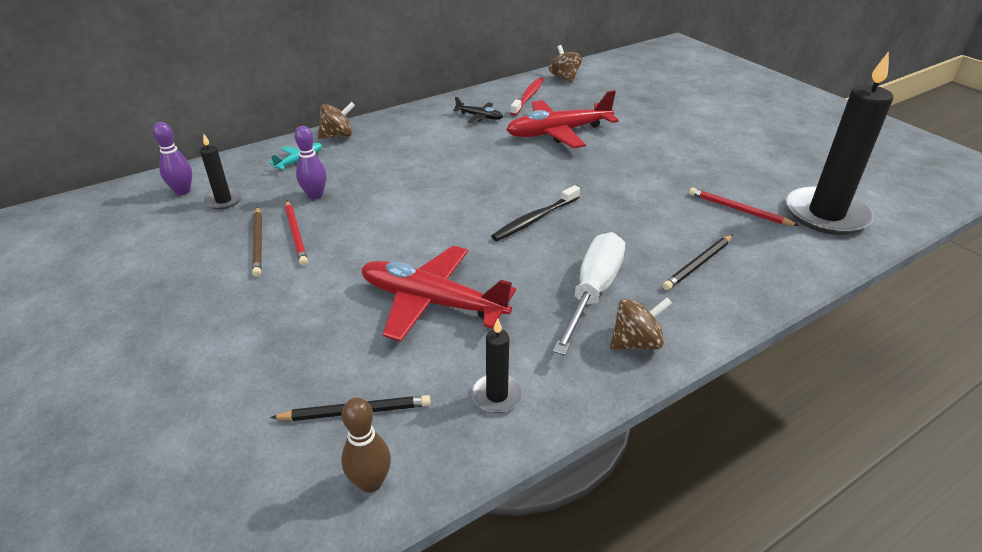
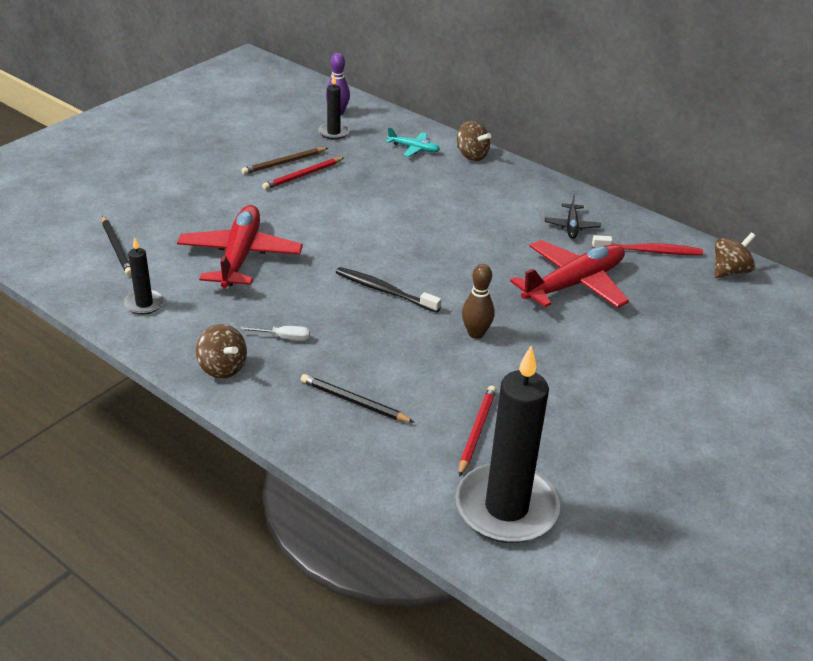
camera: 70 degrees right, 0 degrees up
purple bowling pin [294,126,327,199] -> none
brown bowling pin [341,398,391,493] -> brown bowling pin moved to [462,264,494,339]
red plane [506,90,619,148] -> red plane turned 90 degrees clockwise [510,240,629,308]
white screwdriver [553,232,625,355] -> white screwdriver [240,326,310,341], size x0.42

